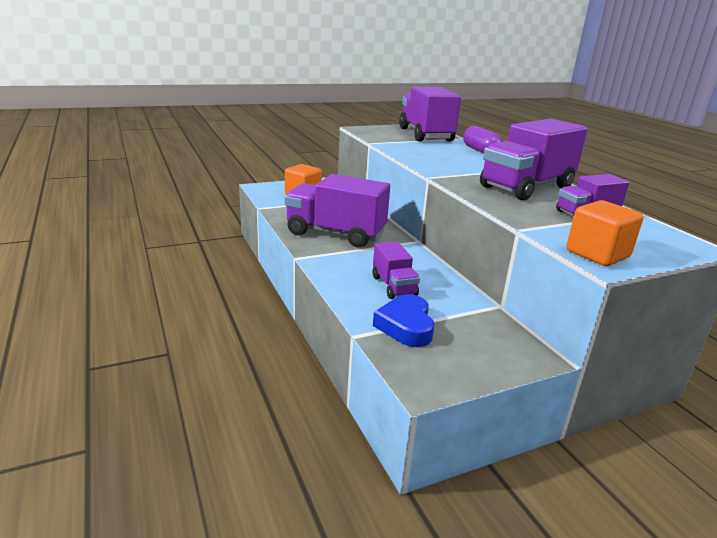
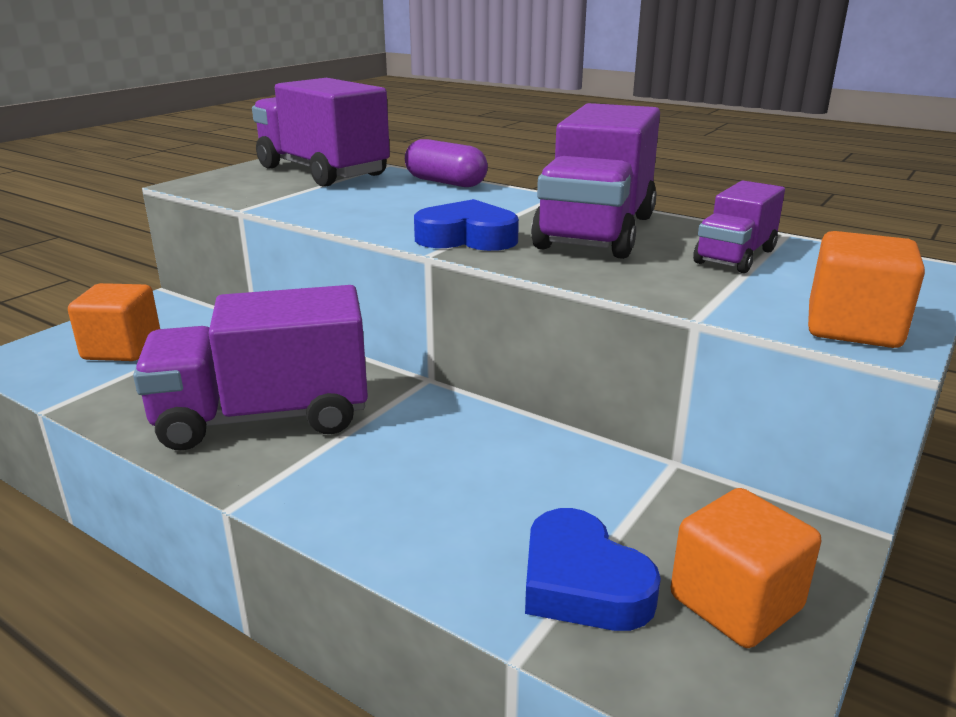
camera: 30 degrees left, 0 degrees up
purple truck [373,241,420,299] -> none
none -> blue heart [414,199,519,251]
none -> orange cube [671,488,821,648]

